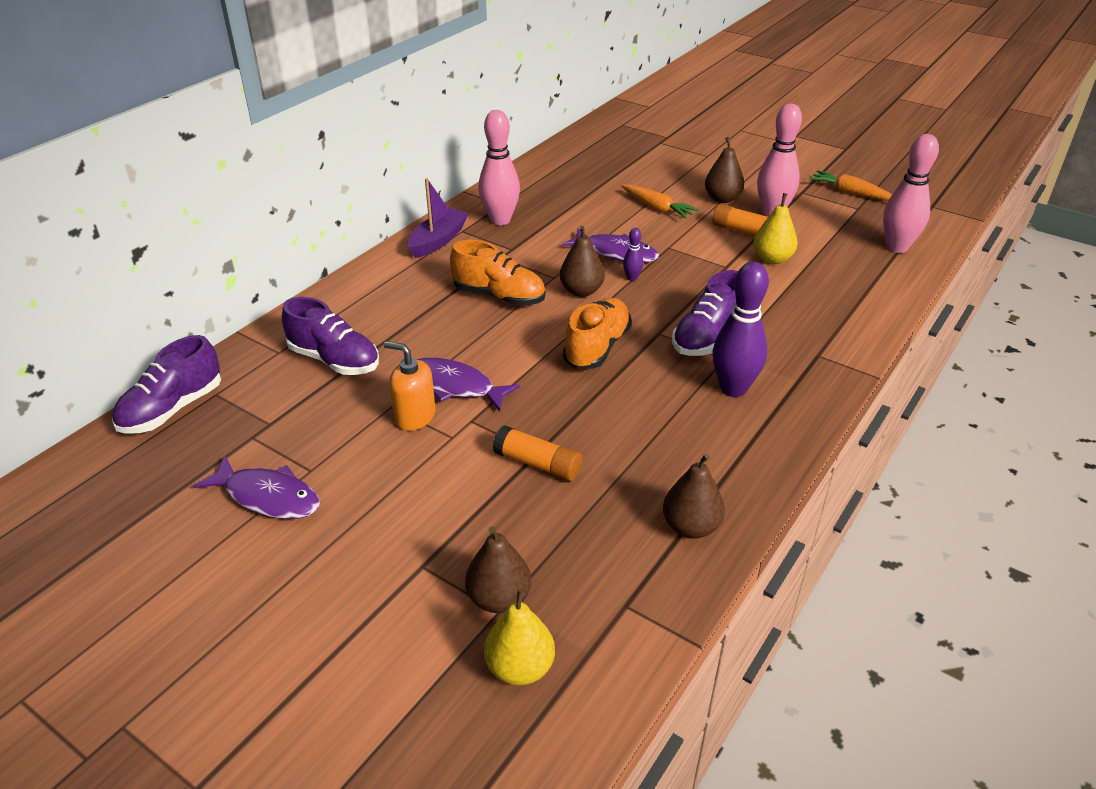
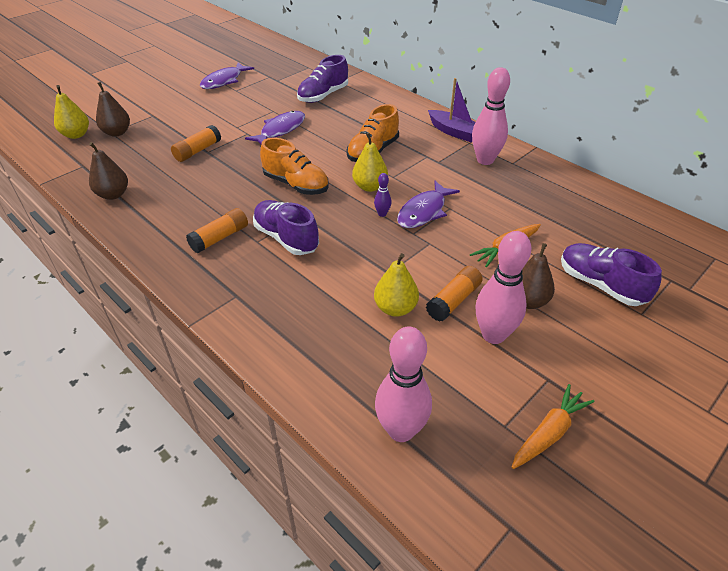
camera: 100 degrees right, 5 degrees up
purple shoe [112,335,221,434] -> purple shoe moved to [561,243,662,306]
orange soap dispenser [384,341,436,431] -> none
brown pear [560,226,605,297] -> yellow pear [352,133,388,192]
purple bowling pin [712,262,769,397] -> orange glue stick [186,208,248,253]

